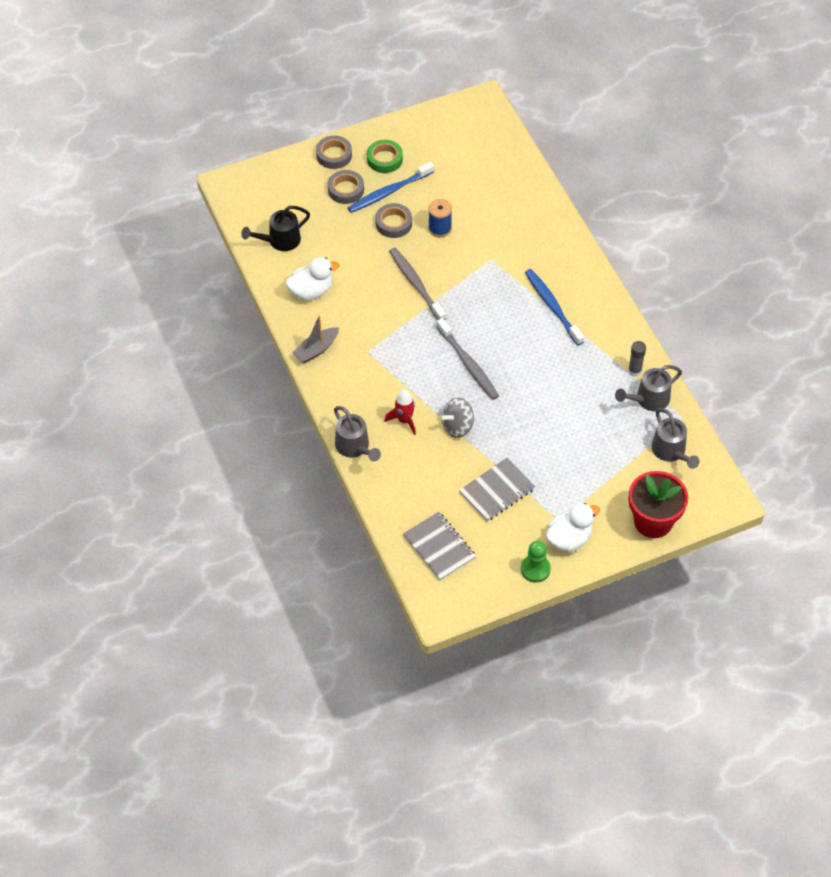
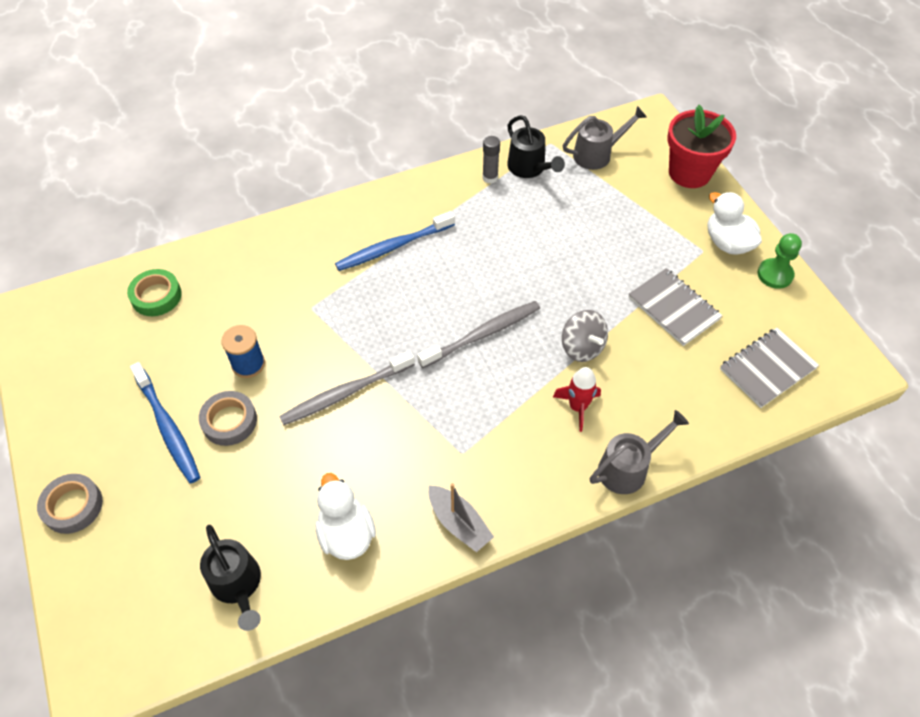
camera: 90 degrees left, 0 degrees up
grey tape [328,170,364,204] -> none
green tape [367,140,403,173] -> green tape moved to [127,269,182,316]
grey watering can [615,365,682,411] -> black watering can [507,115,565,178]

